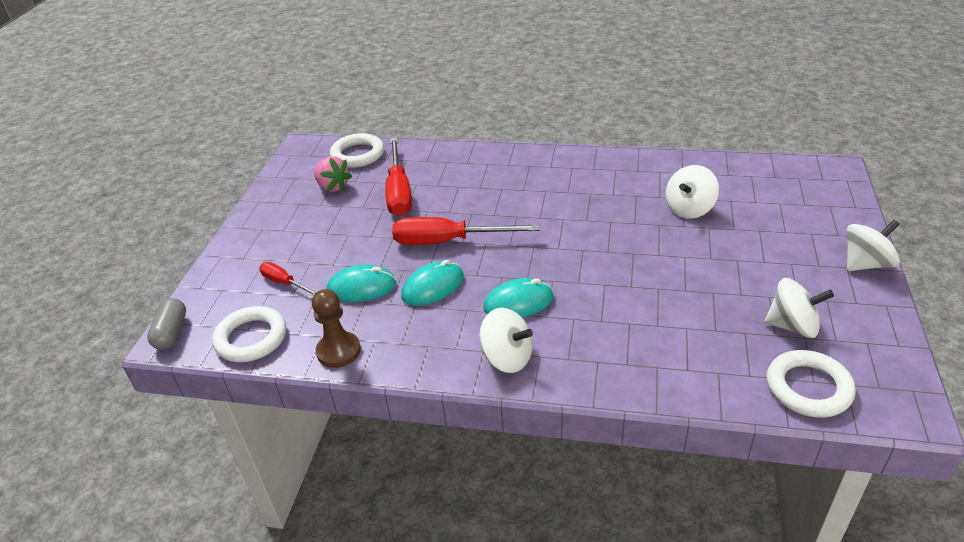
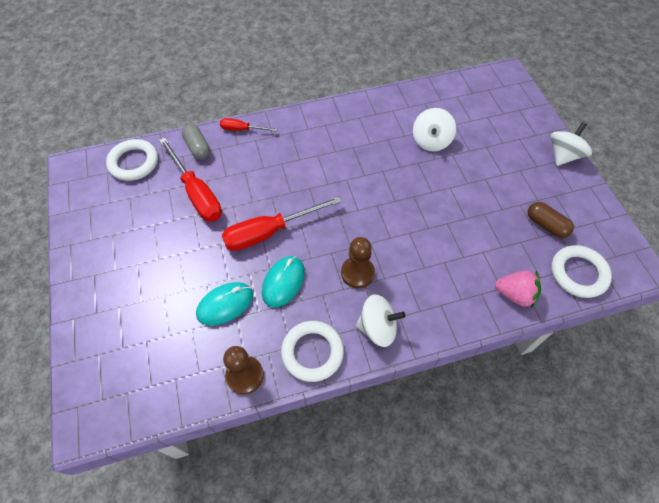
camera: 30 degrees left, 20 degrees up
grey capsule [147,298,186,350] -> grey capsule moved to [182,124,210,159]
white ring [212,306,286,362] -> white ring moved to [281,321,344,382]
red screwdriver [259,262,316,295] -> red screwdriver moved to [220,118,278,132]
pink strawberry [314,156,352,192] -> pink strawberry moved to [495,270,541,309]
turquoise mouse [483,278,554,318] -> brown pawn [341,237,375,288]
white spinning top [765,278,834,338] -> brown capsule [528,202,574,238]

